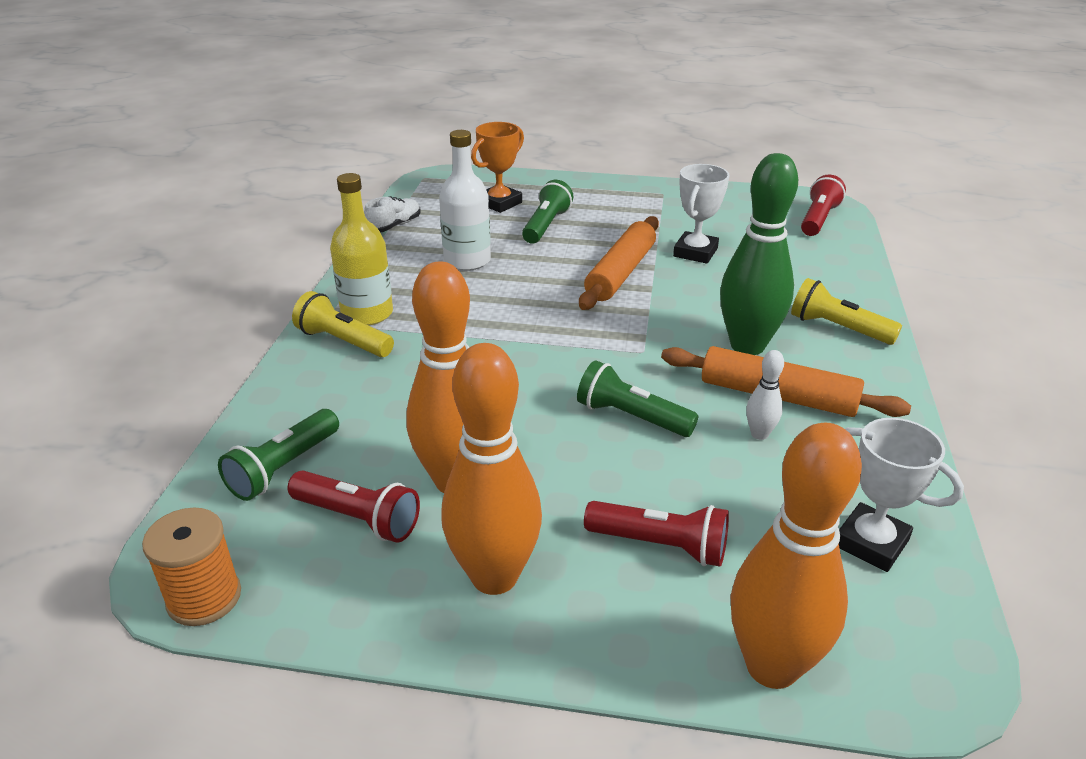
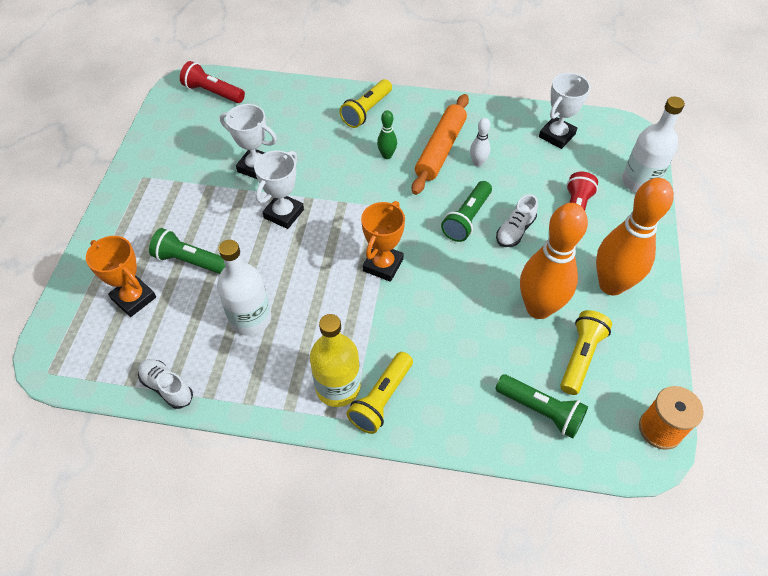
camera: 90 degrees left, 20 degrees up
red flashlight [288,470,420,543] -> yellow flashlight [560,310,612,395]
orange rolling pin [579,216,659,310] -> white trophy [254,150,304,229]
green bowling pin [720,153,798,355] -> green bowling pin [377,110,397,159], size x0.44
orange bowling pin [730,423,862,689] -> white bottle [622,96,685,193]
none -> orange trophy [361,201,405,282]
none -> white shoe [496,195,538,247]

